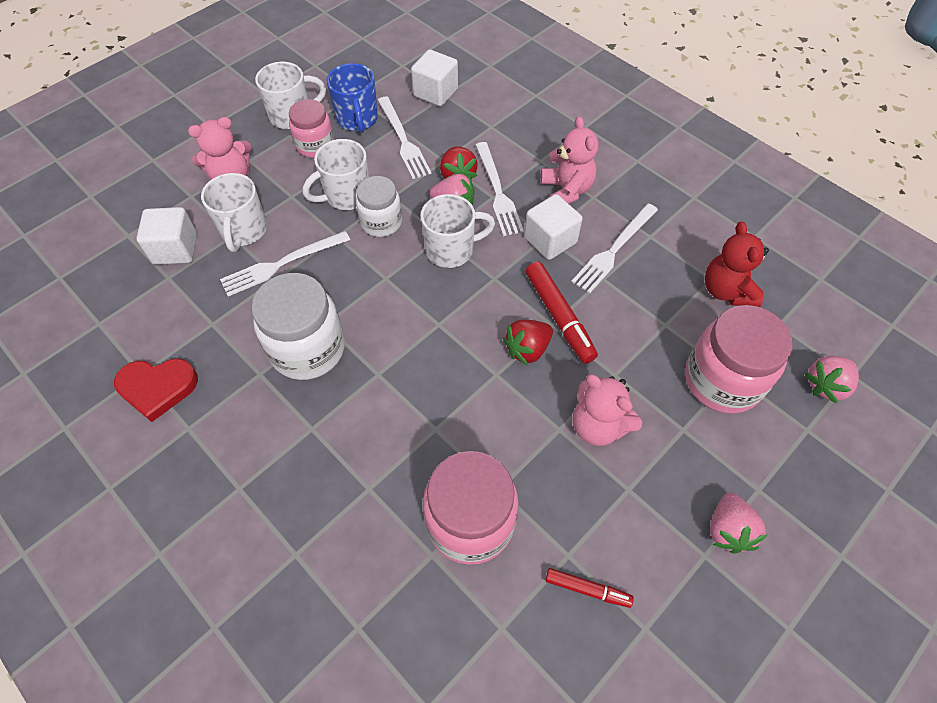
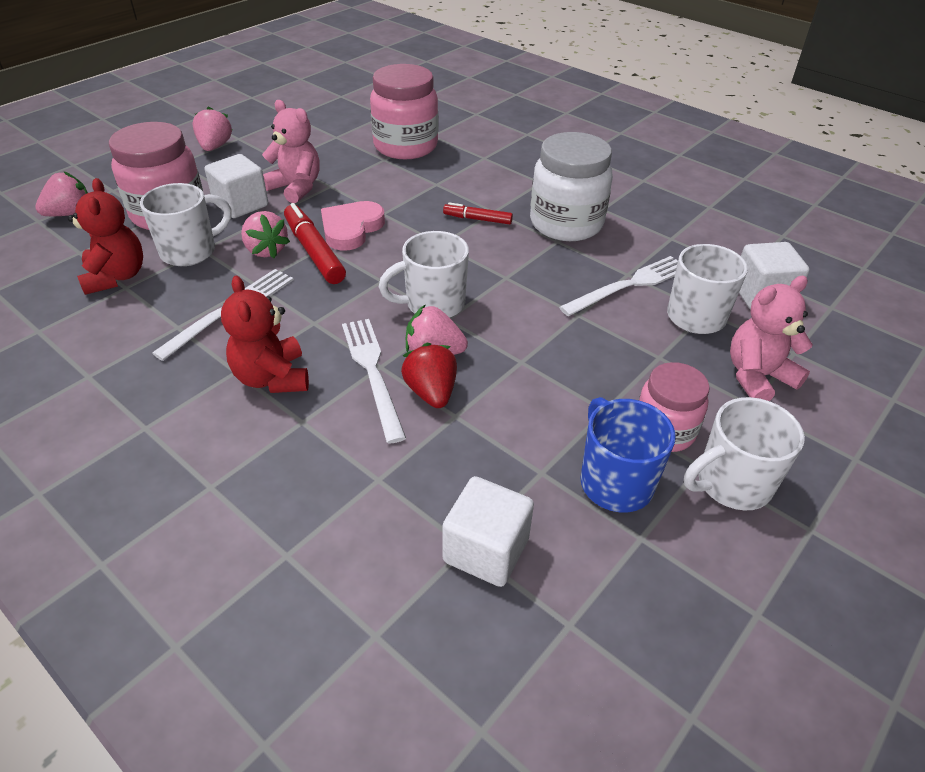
camera: 175 degrees right, 15 degrees down
red heart [114,358,198,422] -> none
white mug [303,139,369,210] -> white mug moved to [140,183,232,266]
white jar [356,176,402,237] -> none
white fork [378,97,432,179] -> none
red strawberry [503,320,553,366] -> pink heart [321,201,385,251]
white cube [524,194,583,260] -> white cube moved to [205,154,268,218]
pink teddy bear [541,116,598,204] -> red teddy bear [221,276,309,393]
red marker [545,568,634,608] -> red marker moved to [443,202,513,224]
none -> pink strawberry [241,211,290,258]

